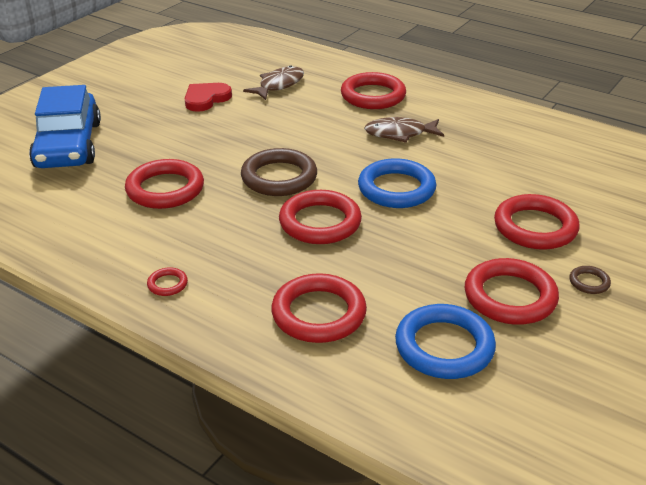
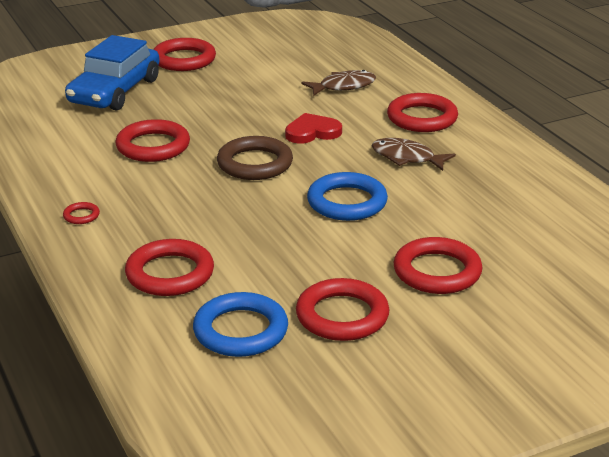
camera: 30 degrees right, 5 degrees down
red heart [184,83,232,112] -> red heart moved to [285,113,342,144]
red ring [279,190,362,244] -> red ring moved to [153,38,216,71]
brown ring [569,266,611,294] -> none

